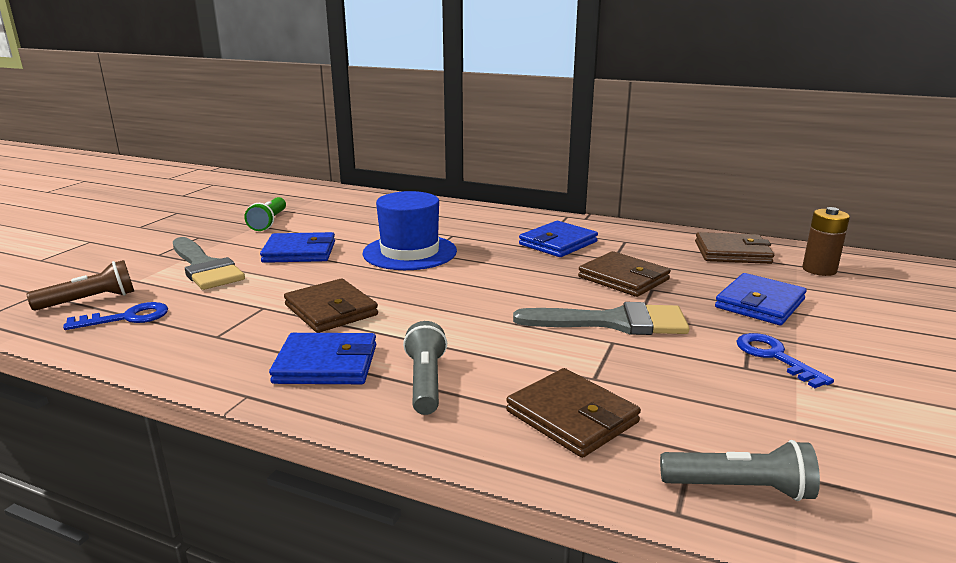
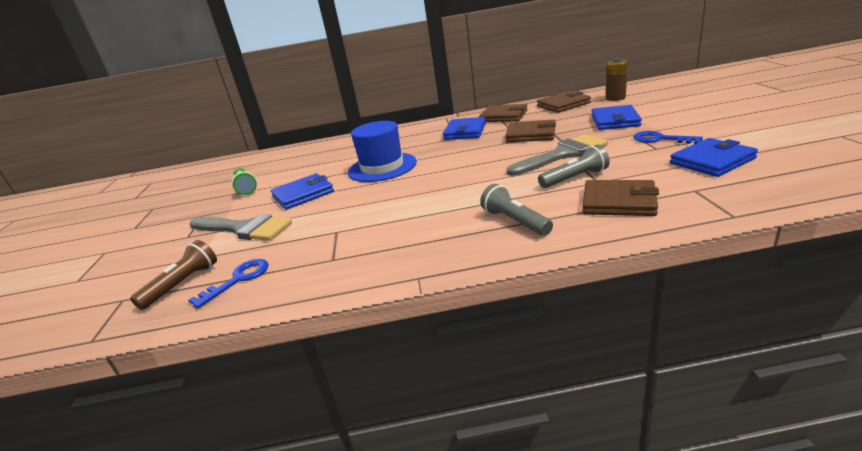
camera: 25 degrees left, 5 degrees up
blue wallet [269,333,376,384] -> blue wallet moved to [670,138,758,177]
brown wallet [284,279,378,333] -> brown wallet moved to [479,104,528,122]
grey flashlight [660,440,820,501] -> grey flashlight moved to [538,145,610,188]

